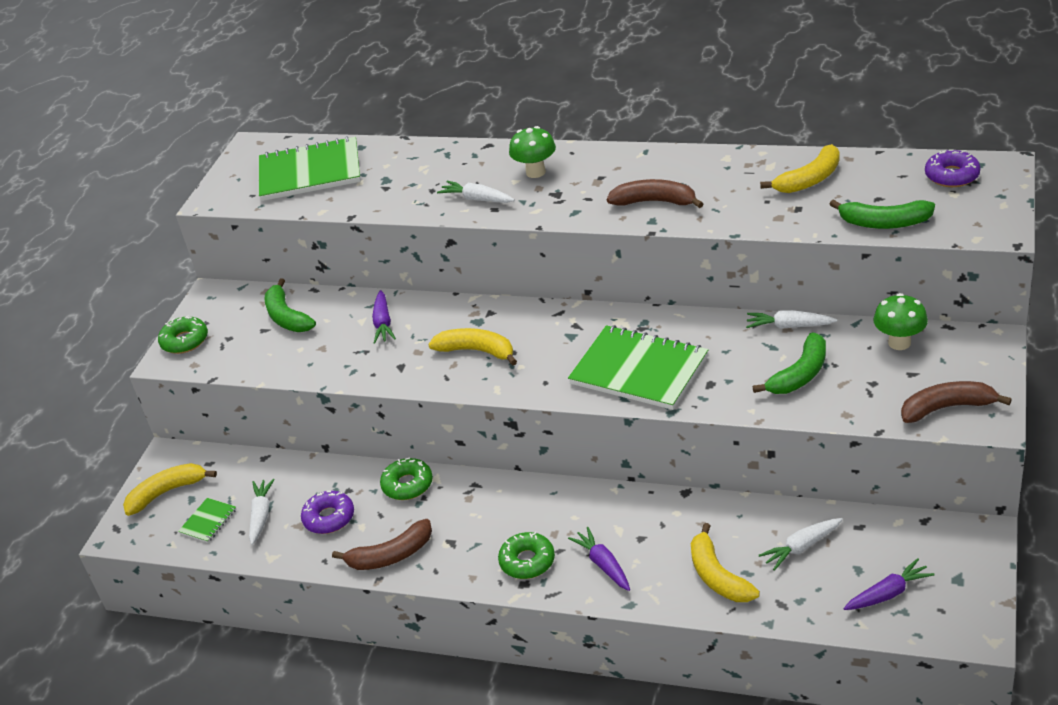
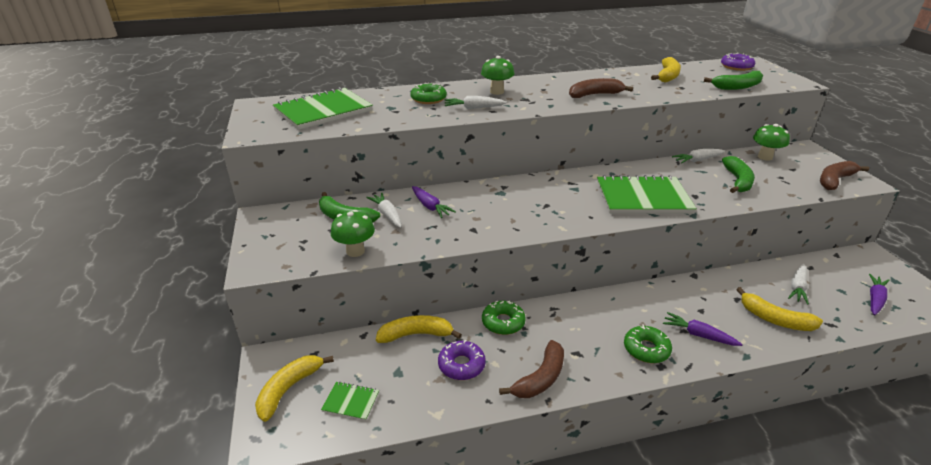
camera: 35 degrees left, 5 degrees down
green donut [158,315,208,354] -> green donut moved to [410,83,447,104]
green notebook [178,498,236,543] -> green notebook turned 75 degrees counterclockwise [321,382,379,421]
white carrot [249,479,275,545] -> white carrot moved to [366,193,402,228]
yellow banana [428,328,517,365] -> yellow banana moved to [376,315,462,343]
none -> green mushroom [331,210,375,257]

